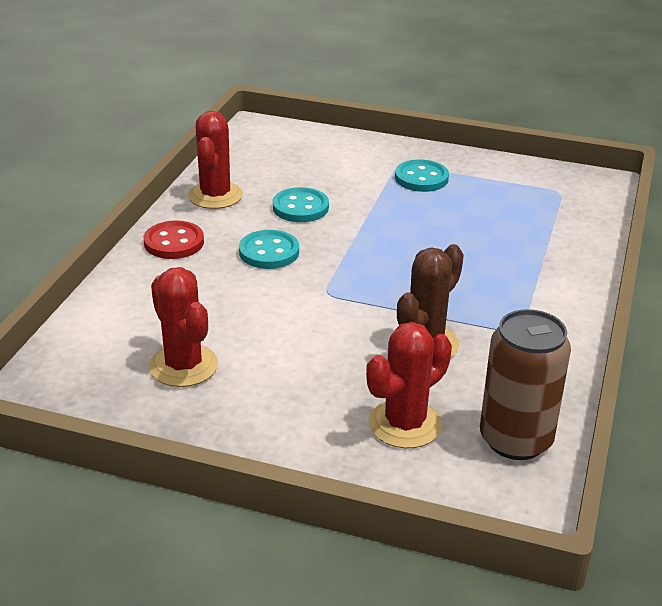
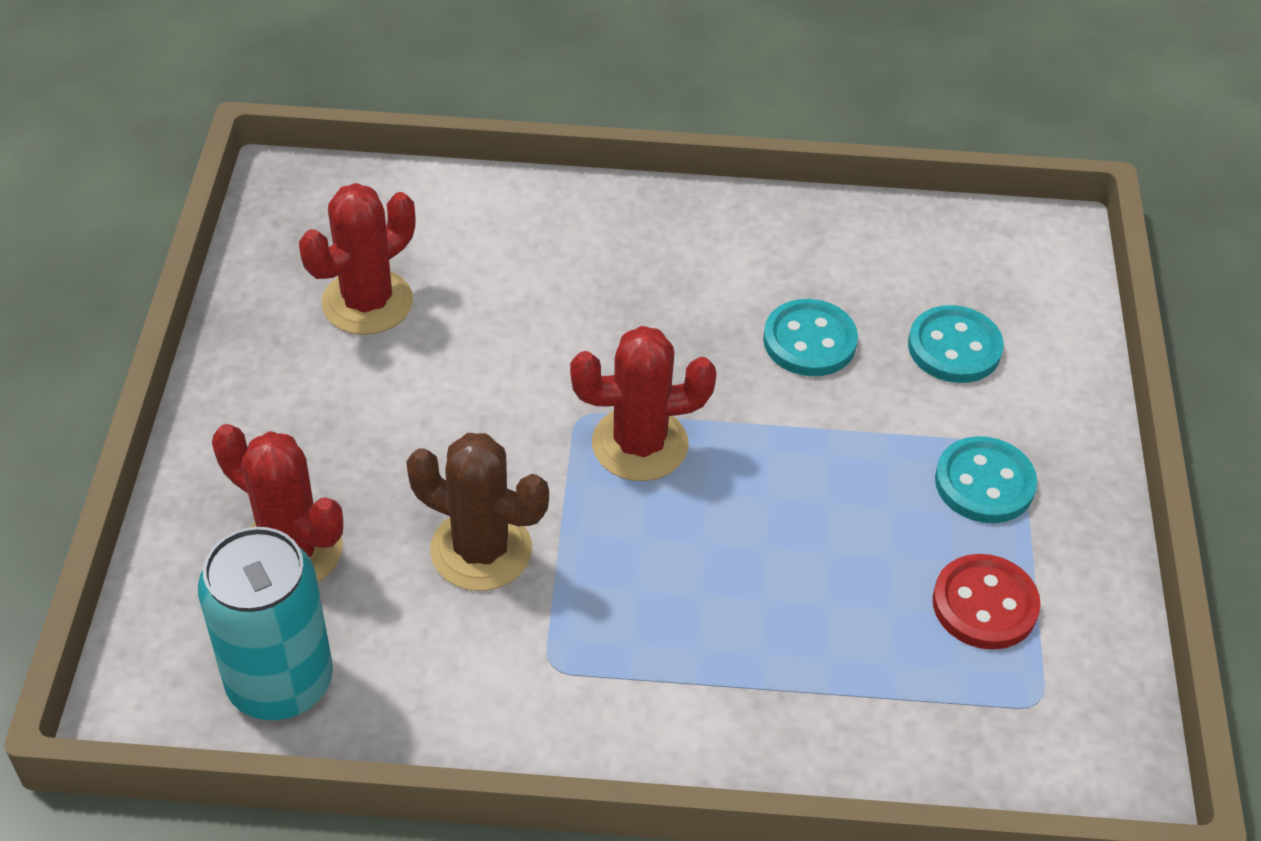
camera: 75 degrees right, 15 degrees up
red button [144,221,204,259] -> red button moved to [933,554,1041,650]
red cactus [188,111,243,209] -> red cactus moved to [570,326,717,481]
turquoise button [239,230,299,269] -> turquoise button moved to [908,305,1004,383]
brown can [480,309,571,460] -> turquoise can [198,527,333,720]

